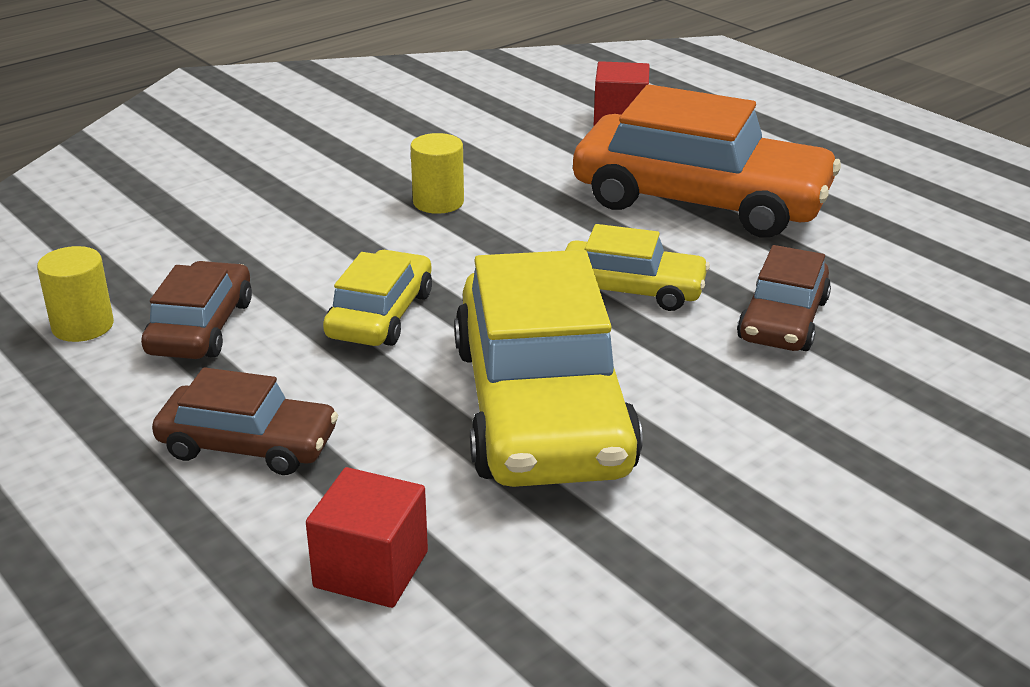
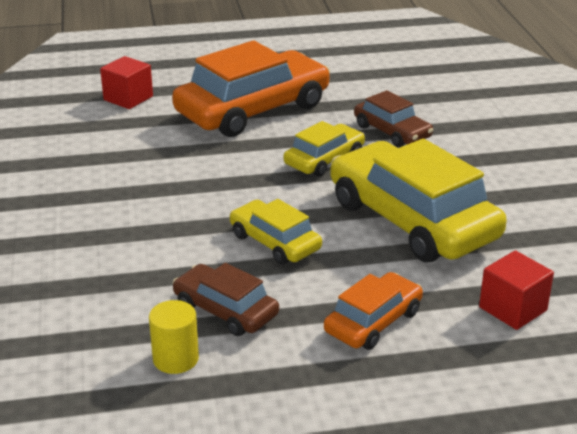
camera: 60 degrees left, 0 degrees up
brown car [152,367,338,475] -> orange car [324,272,423,350]
yellow cylinder [410,133,464,214] -> none
yellow car [454,250,643,487] -> yellow car turned 150 degrees counterclockwise [330,139,507,262]

